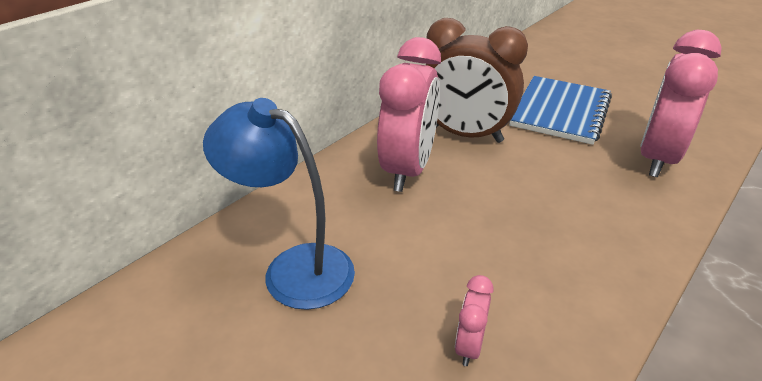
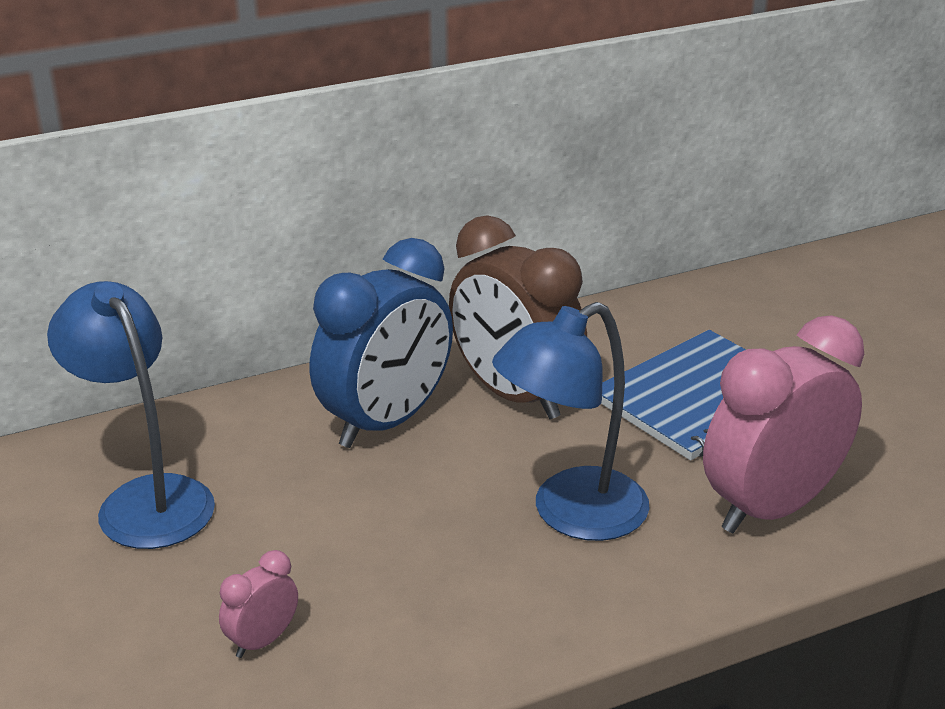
camera: 25 degrees right, 5 degrees down
pink clock [377,37,441,192] -> blue clock [310,238,453,448]
none -> blue lamp [492,302,650,541]

